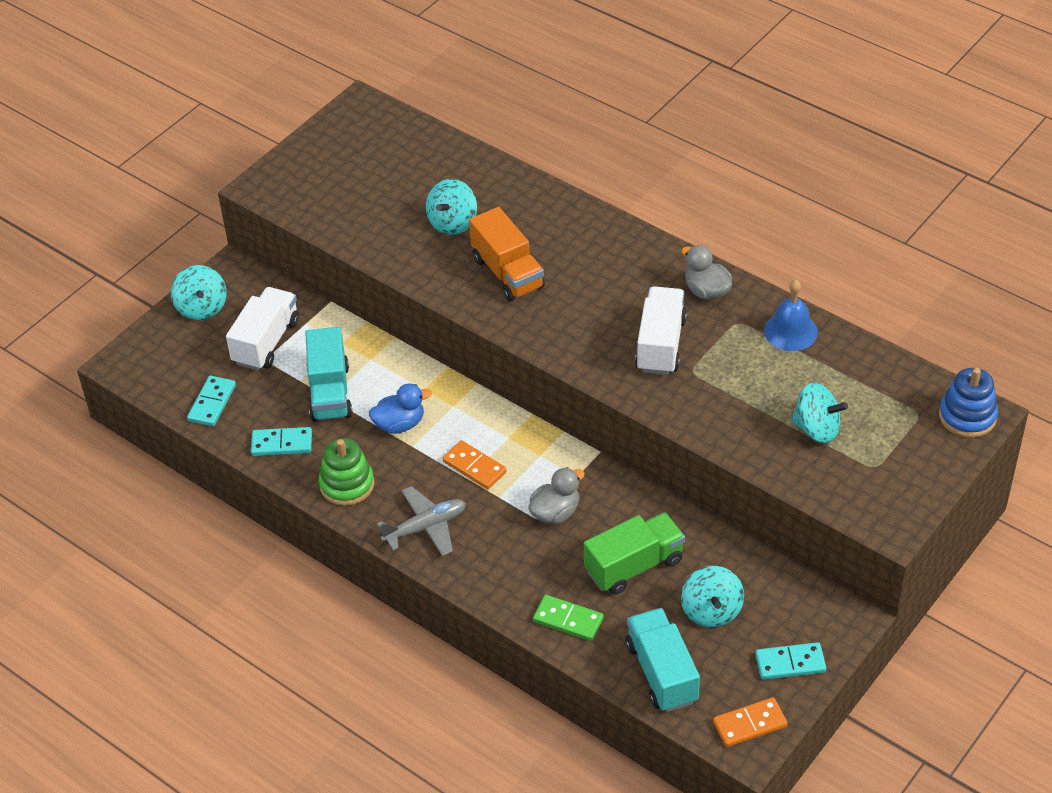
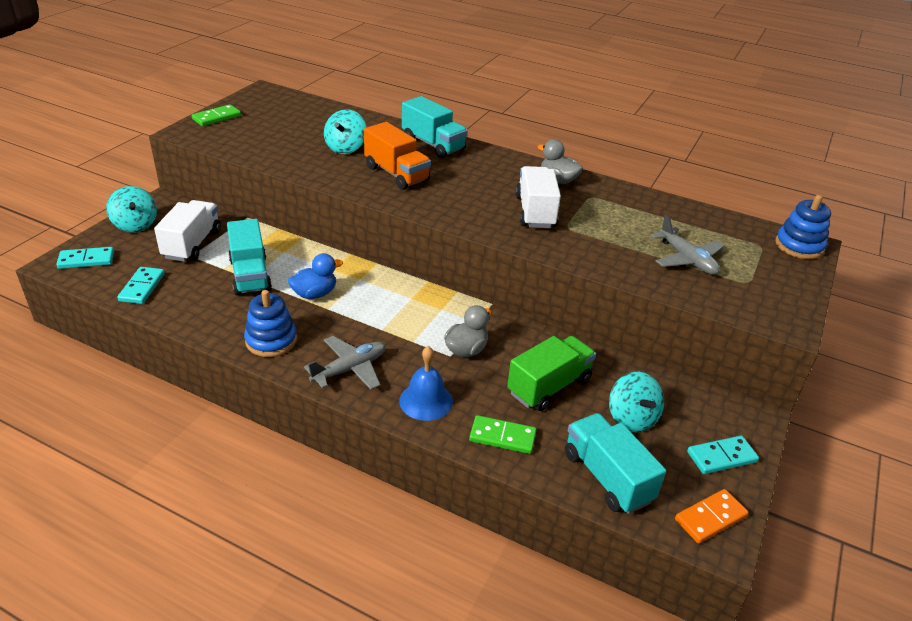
camera: 15 degrees left, 10 degrees down
turquoise domino [251,427,312,456] -> turquoise domino moved to [56,247,114,269]
green stacking toy [319,438,374,506] -> blue stacking toy [244,290,297,357]
orange domino [442,440,507,489] -> none
blue bell [764,280,818,351] -> blue bell moved to [399,346,453,421]
turquoise spinning top [791,383,848,444] -> grey plane [651,215,724,275]
none -> green domino [192,104,241,126]
none -> turquoise truck [402,96,468,158]

